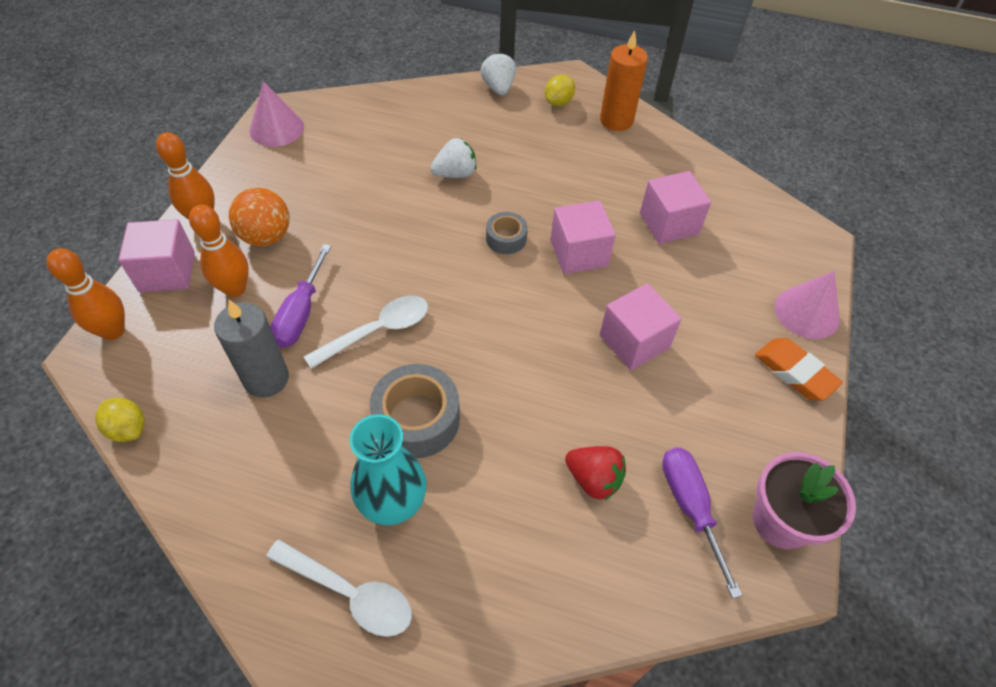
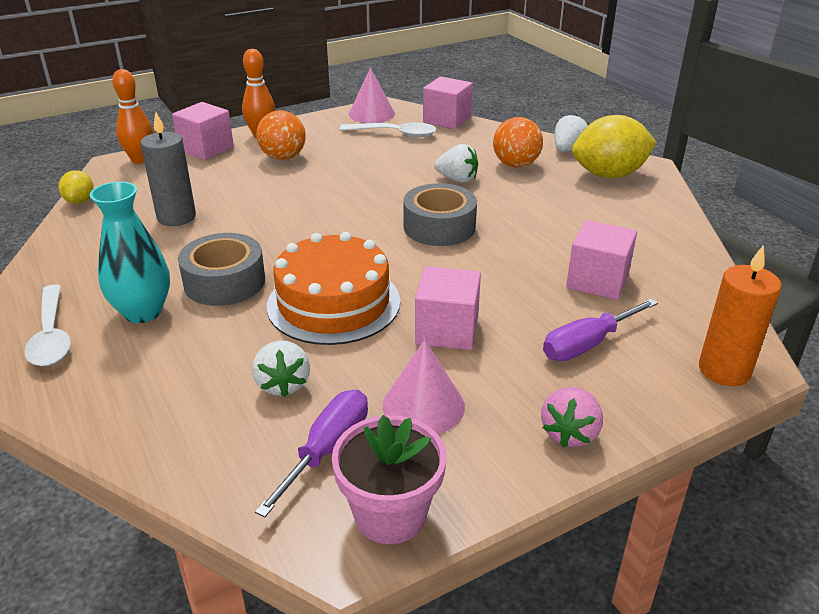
camera: 45 degrees right, 20 degrees down
orange bowling pin [189,204,249,297] -> none
purple screwdriver [270,244,331,348] -> purple screwdriver moved to [543,299,658,361]
white spoon [304,296,428,369] -> white spoon moved to [340,122,436,137]
grey tape [486,212,528,254] -> grey tape [403,183,477,246], size x1.76
yellow lemon [545,75,575,106] -> yellow lemon [572,115,657,178], size x2.03
pink cube [551,200,616,274] -> pink cube moved to [423,77,473,130]
red strawberry [565,446,626,500] -> white strawberry [252,341,310,397]
orange candle [600,30,648,131] -> orange candle moved to [699,245,782,386]
orange eraser [755,338,843,401] -> pink strawberry [541,387,603,448]
pink cone [775,271,840,339] -> pink cone moved to [382,340,465,434]
none -> orange cake [267,232,400,345]
none -> orange ball [493,117,543,168]

